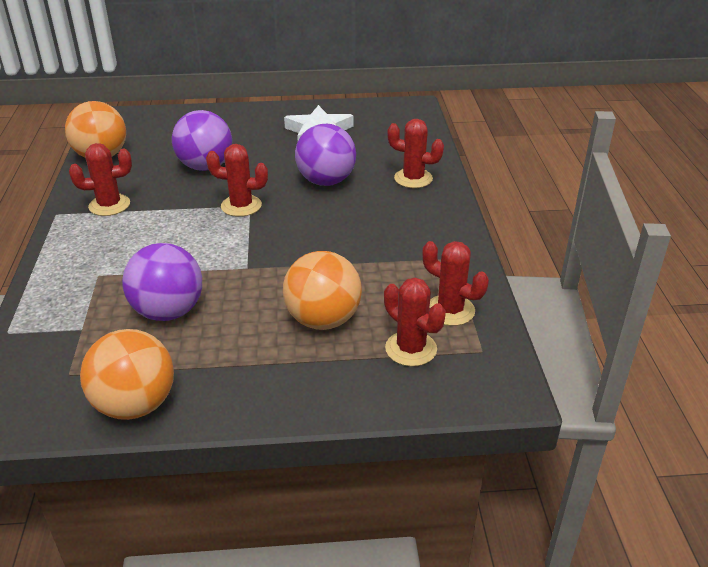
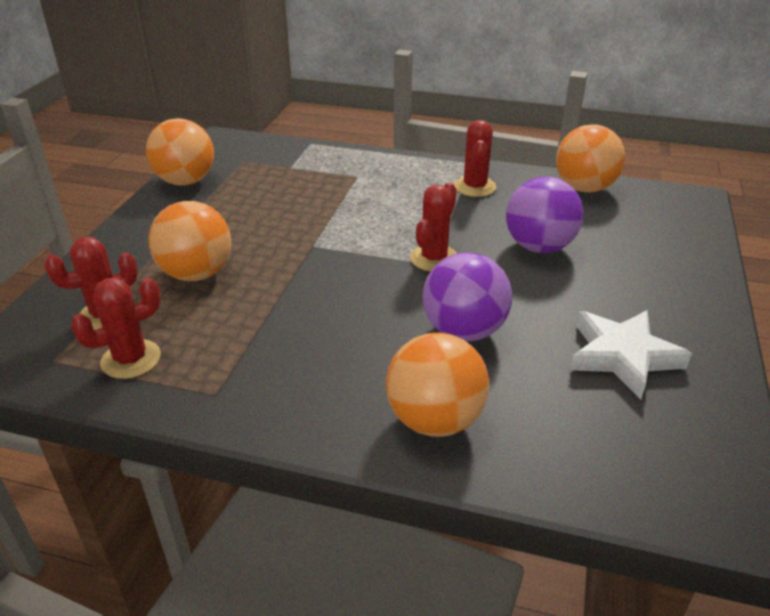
camera: 110 degrees right, 0 degrees up
purple ball [122,243,202,321] -> none
red cactus [387,119,444,188] -> orange ball [386,333,489,437]

